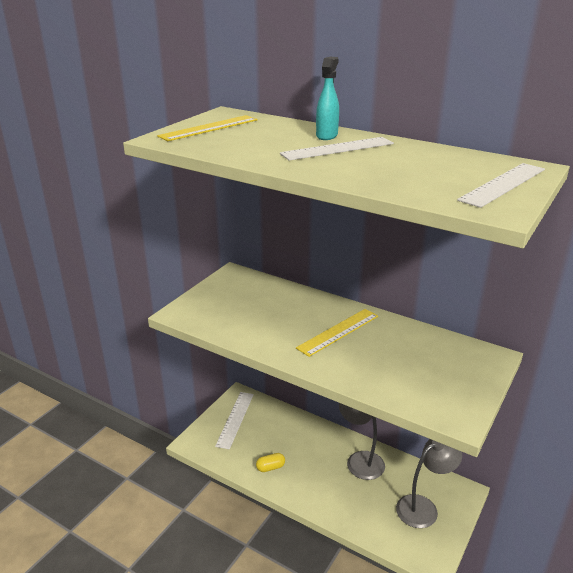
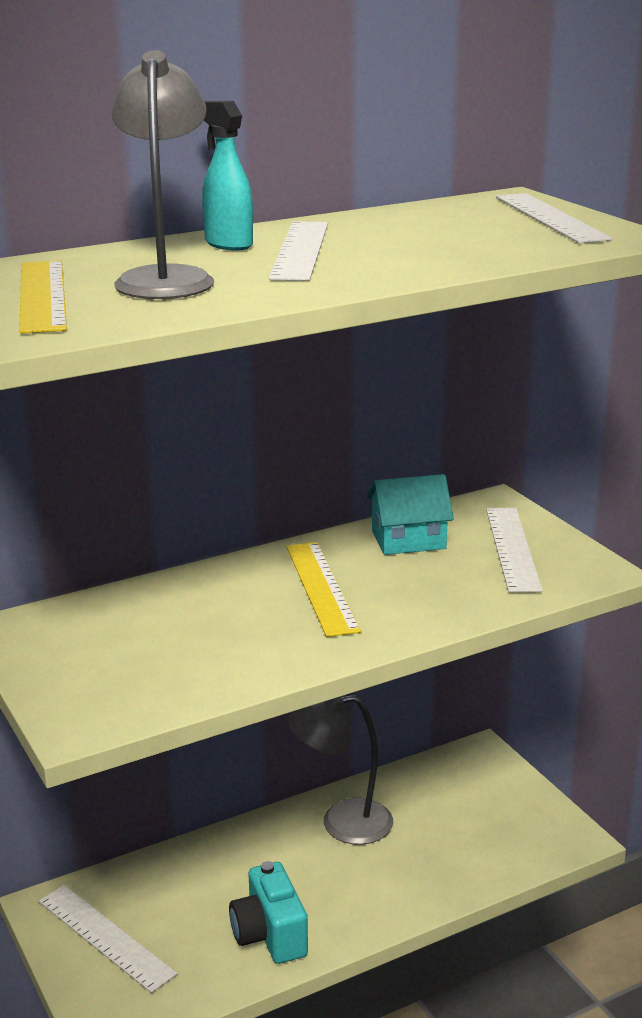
camera: 60 degrees left, 5 degrees down
yellow capsule [256,453,285,472] -> turquoise camera [229,861,308,964]
grey lamp [396,439,462,528] -> grey lamp moved to [112,50,214,299]
none -> turquoise house [367,474,454,555]
none -> white ruler [486,508,543,592]

